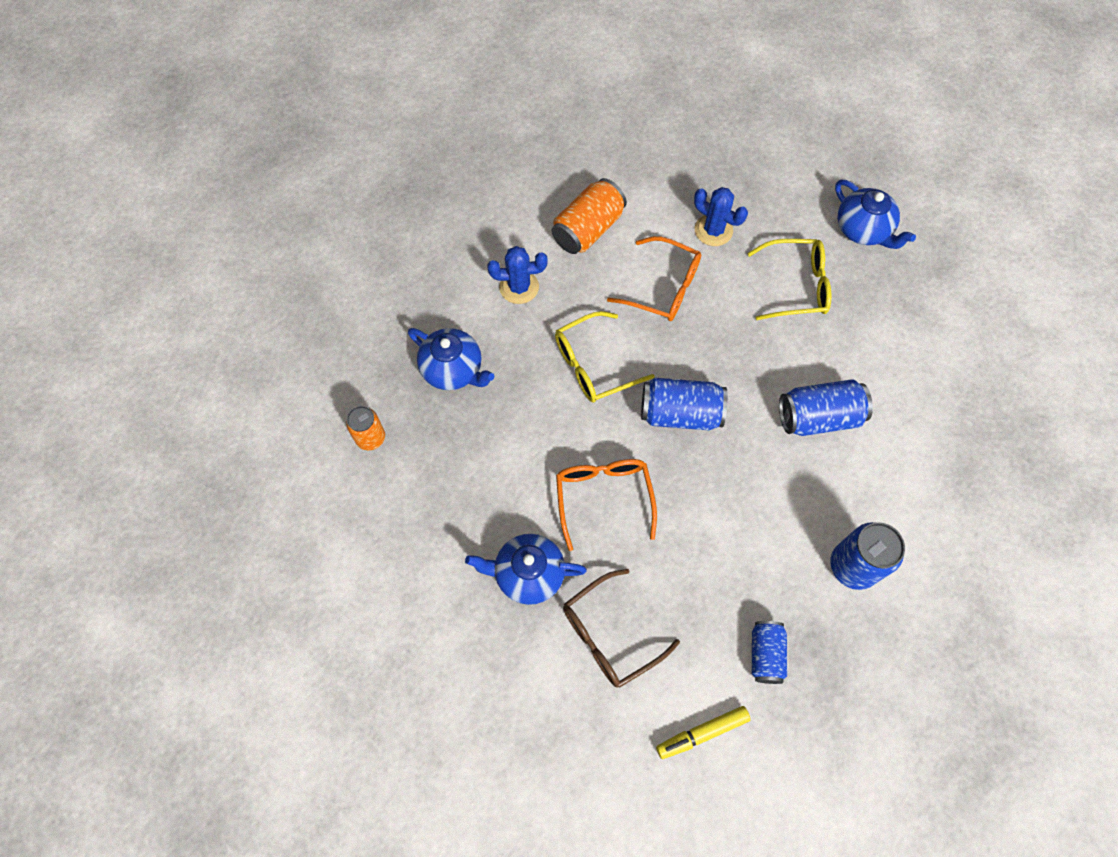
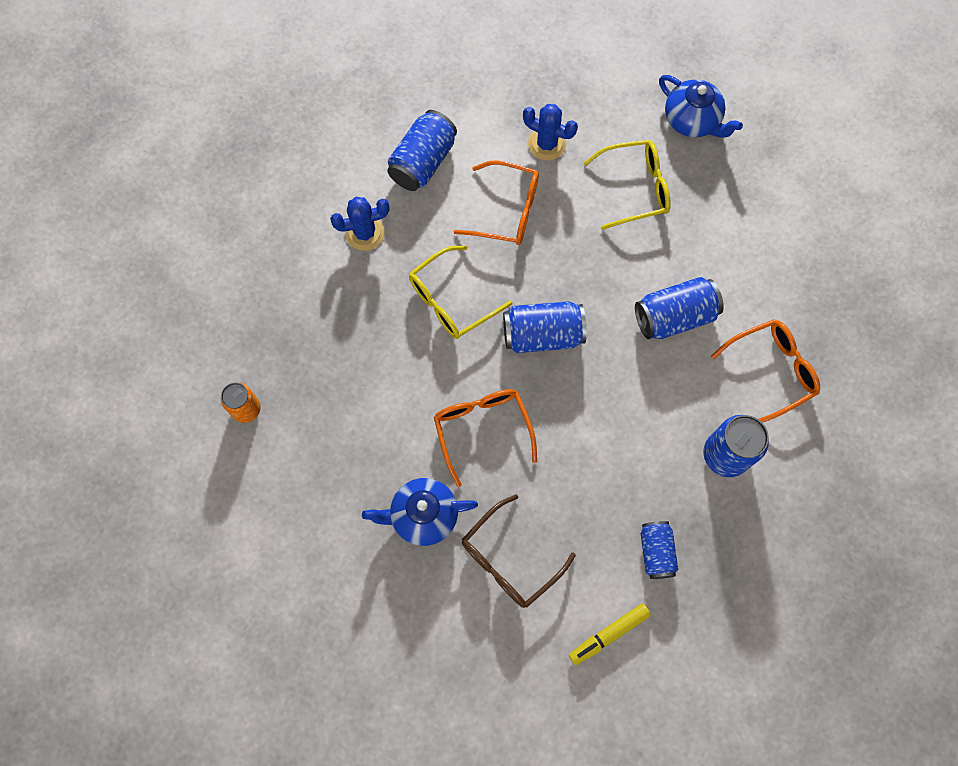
camera: 10 degrees left, 5 degrees up
blue teapot [408,328,494,390] -> none
orange can [552,178,627,254] -> blue can [387,110,457,191]
none -> orange glasses [711,319,820,423]

